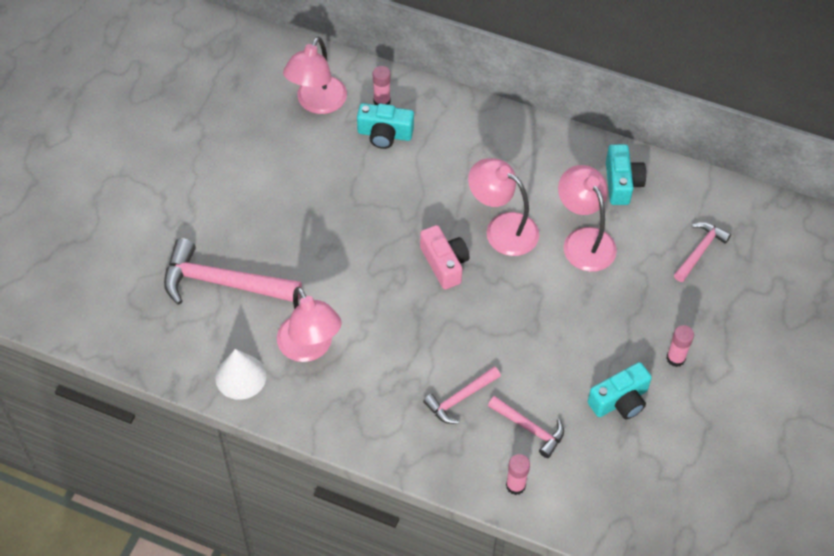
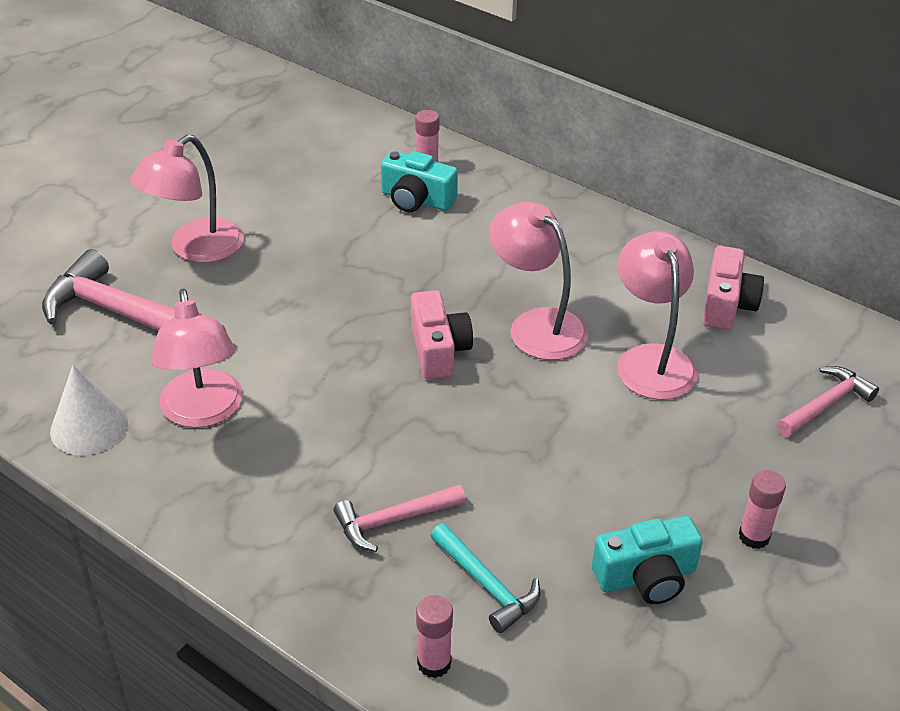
camera: 15 degrees right, 15 degrees down
pink lamp [283,37,347,114] -> pink lamp moved to [130,135,244,263]
pink hammer [488,396,564,458] -> turquoise hammer [431,523,541,633]
turquoise camera [606,144,646,205] -> pink camera [703,246,764,330]

